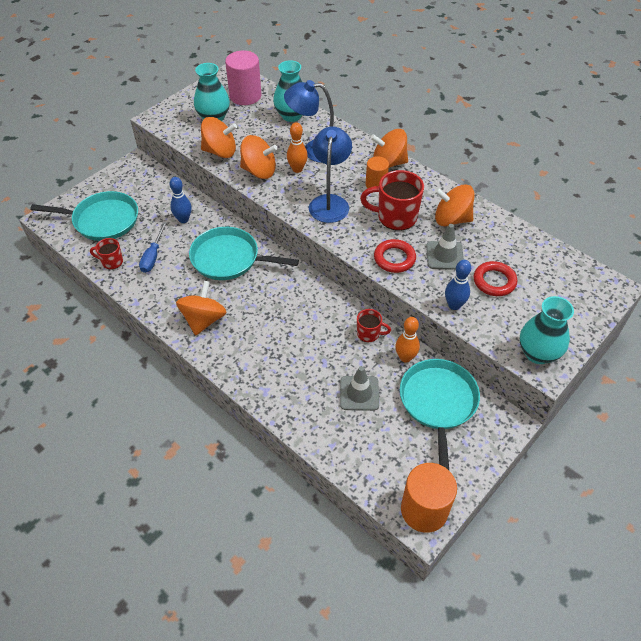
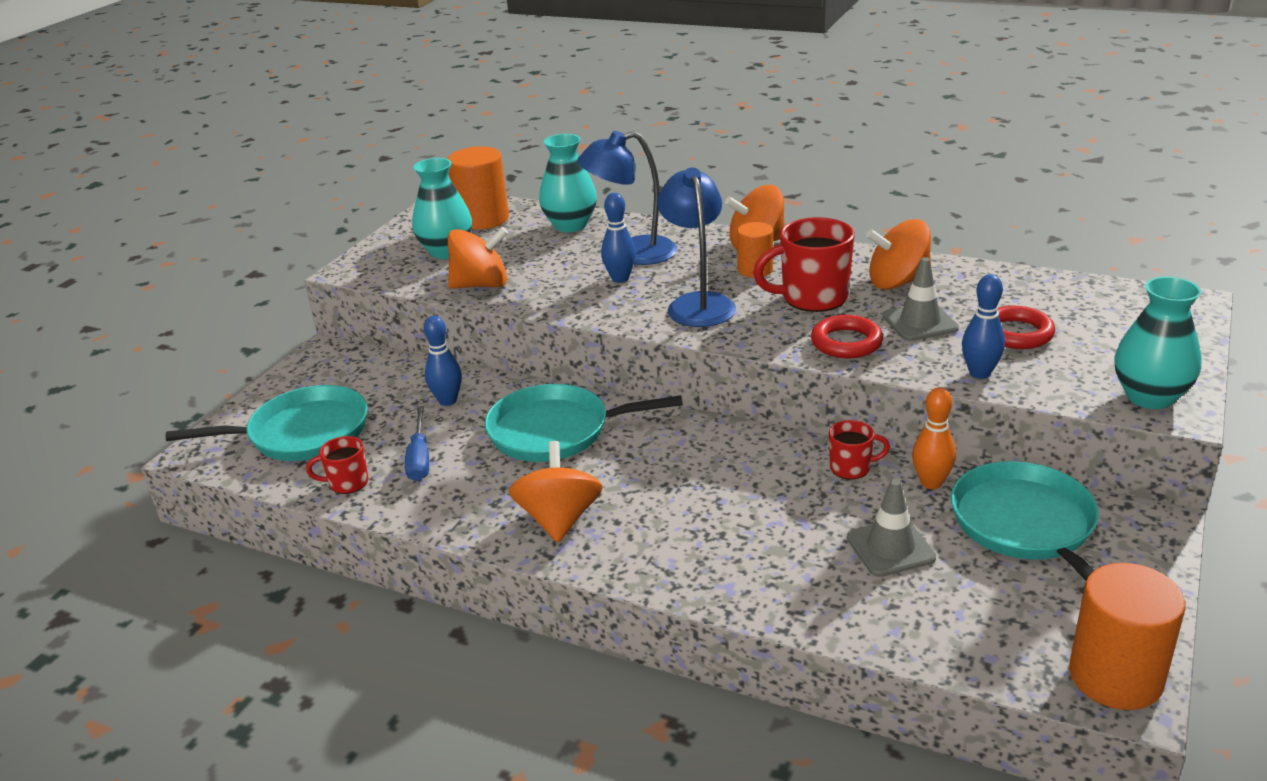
camera: 15 degrees left, 20 degrees down
pink cylinder [225,51,261,105] -> orange cylinder [448,146,509,230]
orange spinning top [240,135,278,179] -> none
orange bowling pin [287,122,308,173] -> blue bowling pin [601,193,636,283]

